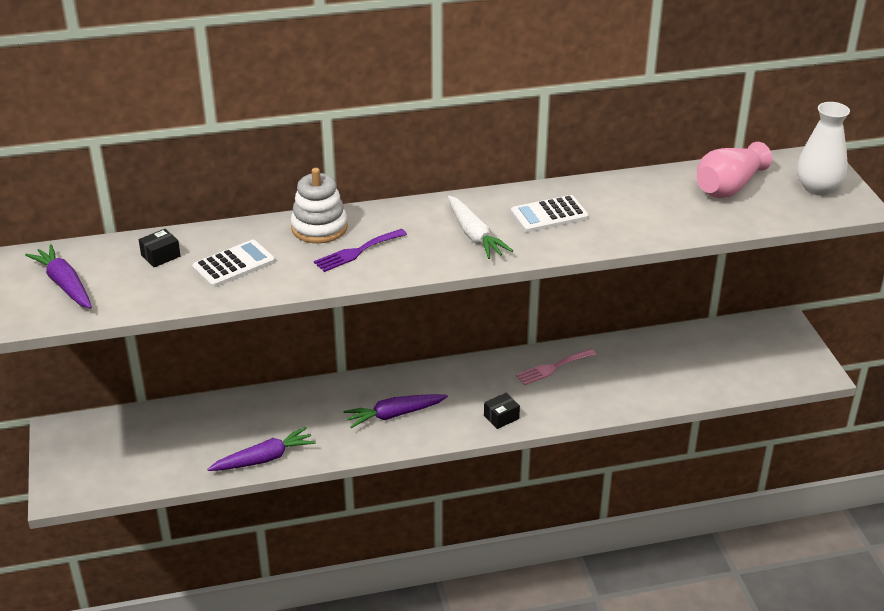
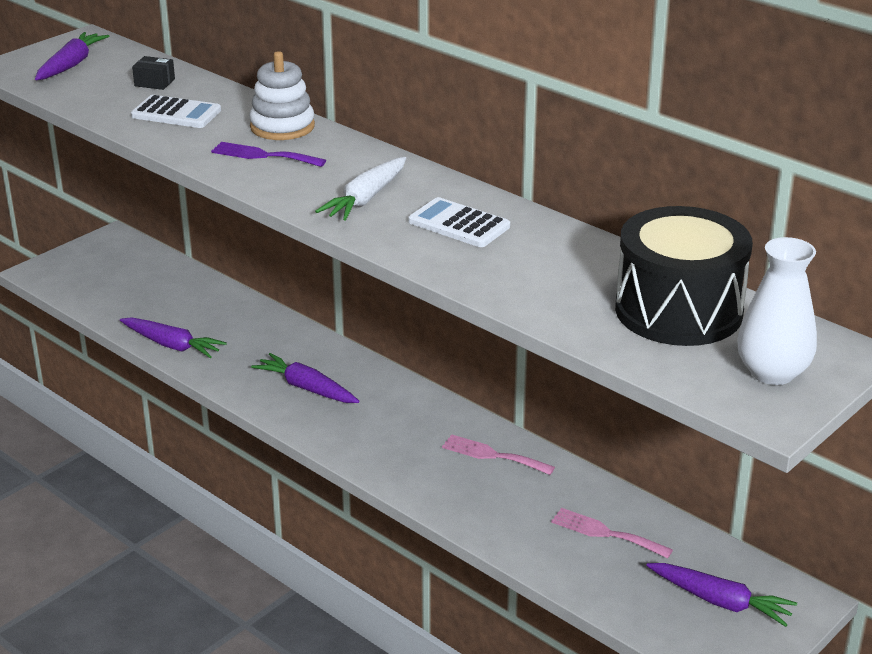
camera: 55 degrees right, 5 degrees down
black box [484,393,520,429] -> none
pink vase [697,142,772,198] -> black drum [615,206,753,346]
none -> pink fork [551,508,673,559]
none -> purple carrot [646,563,797,627]

